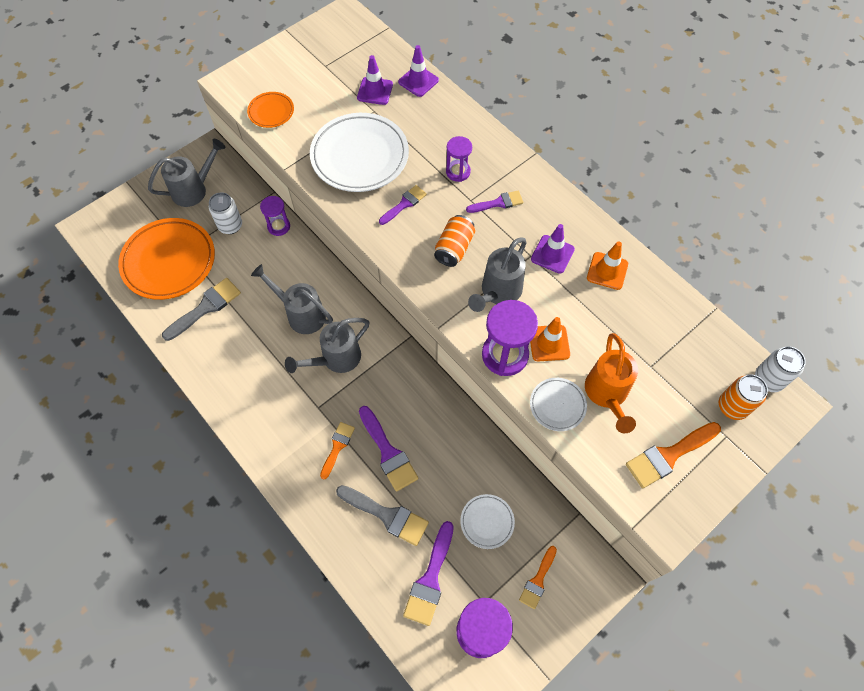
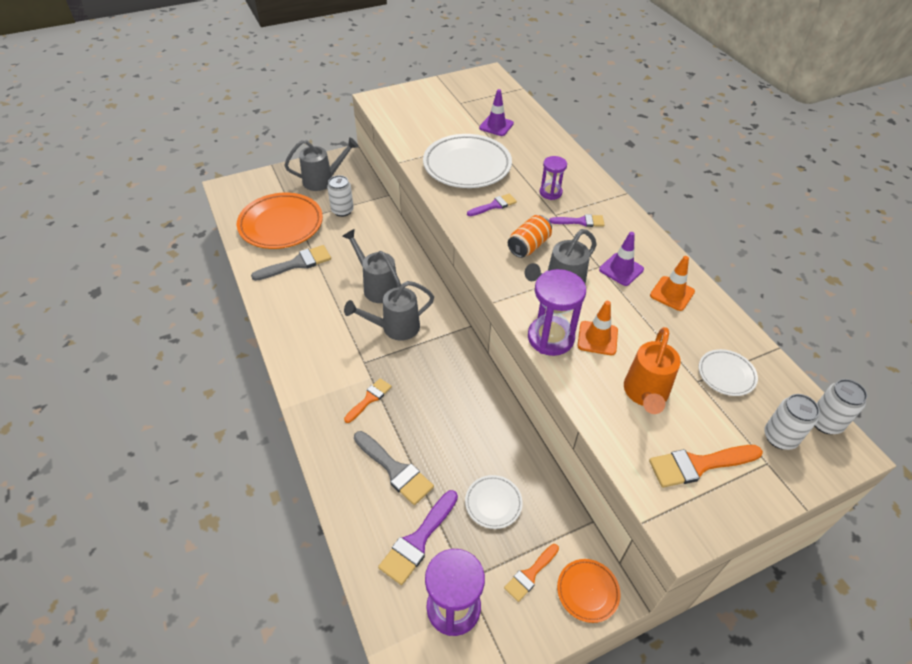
camera: 15 degrees right, 15 degrees down
orange plate [247,92,294,128] -> orange plate moved to [557,559,621,623]
purple hourglass [260,196,290,236] -> none
purple brush [359,406,419,492] -> none
purple traffic cone [398,45,439,97] -> none
white plate [530,378,587,431] -> white plate moved to [699,349,758,396]
orange can [719,375,768,420] -> white can [764,394,820,450]

